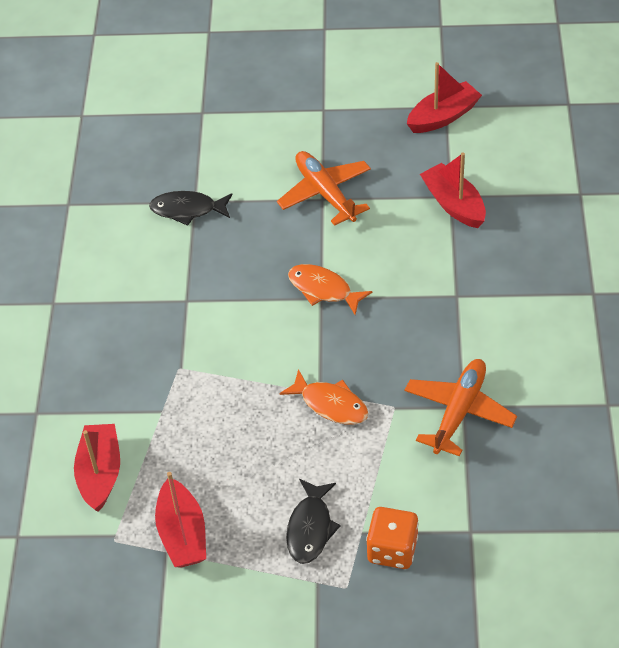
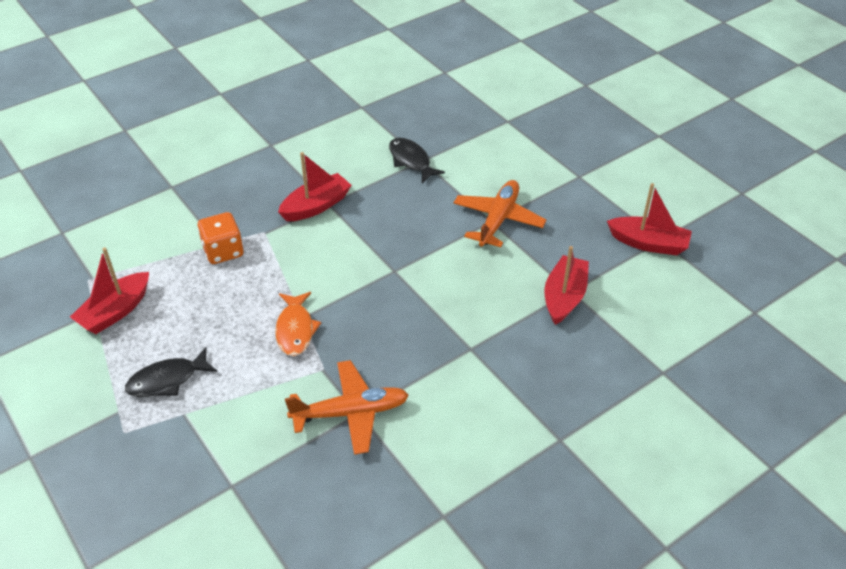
camera: 50 degrees right, 5 degrees down
red boat [74,424,120,512] -> red boat moved to [278,152,352,221]
orange fish [288,264,372,315] -> none
orange dice [366,507,419,569] -> orange dice moved to [198,212,243,264]

